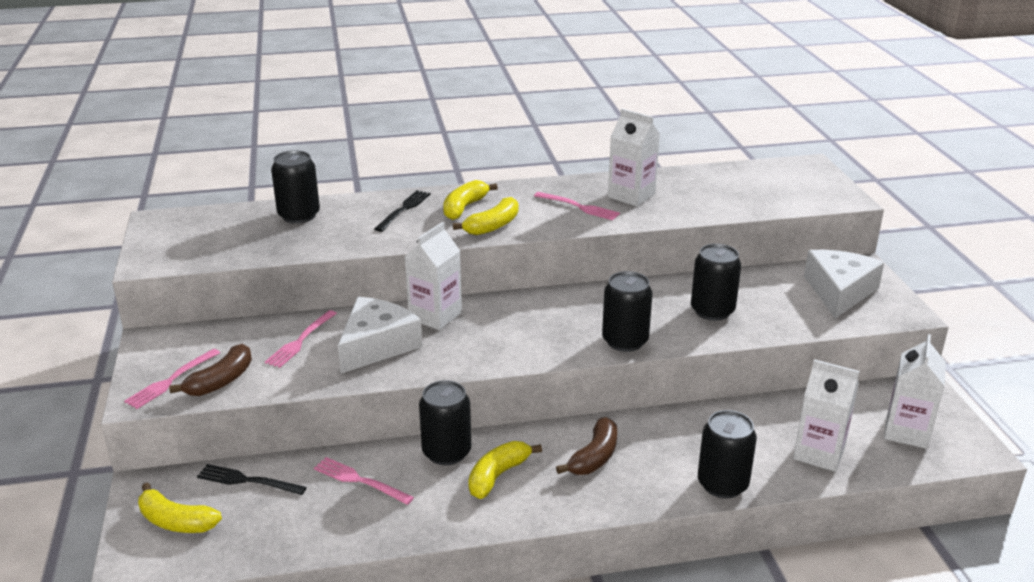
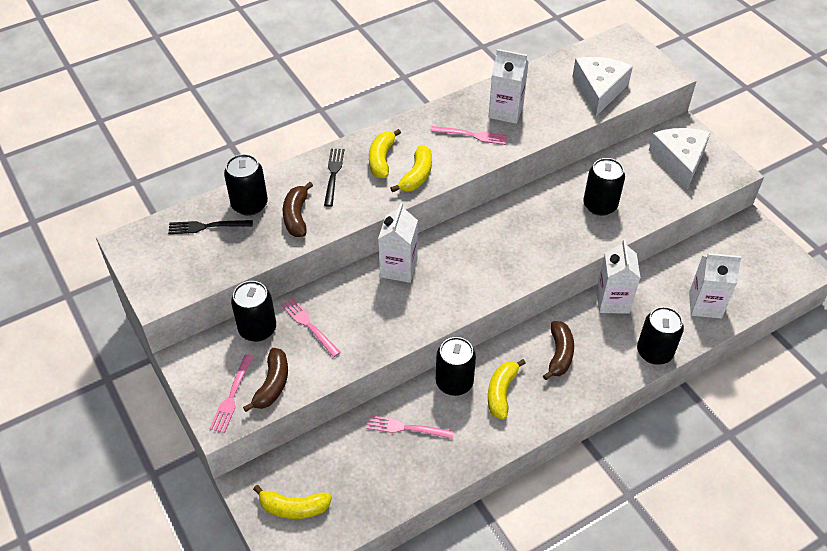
camera: 20 degrees left, 20 degrees up
black fork [197,464,307,495] -> black fork moved to [168,220,253,234]
pink fork [265,310,337,368] -> pink fork turned 135 degrees clockwise [281,298,341,357]
white cheese [338,297,423,373] -> white cheese moved to [572,57,633,117]
black can [602,271,653,352] -> black can moved to [231,281,276,342]
white carton [884,334,946,449] -> white carton moved to [596,239,640,314]
none -> brown banana [283,182,313,237]

